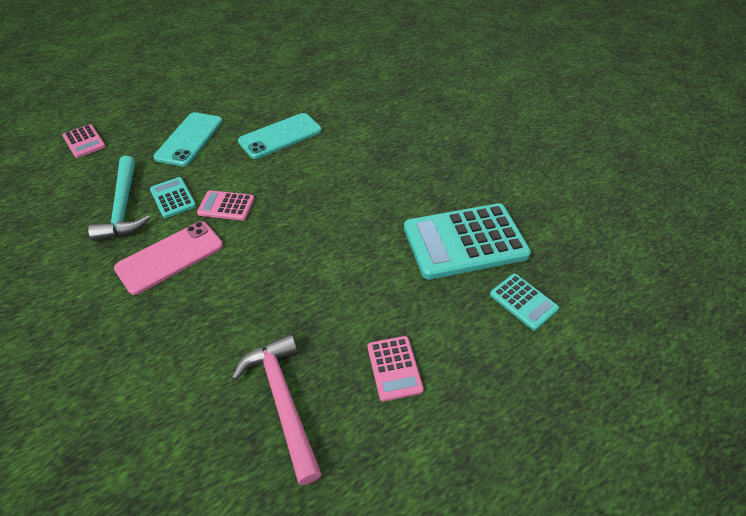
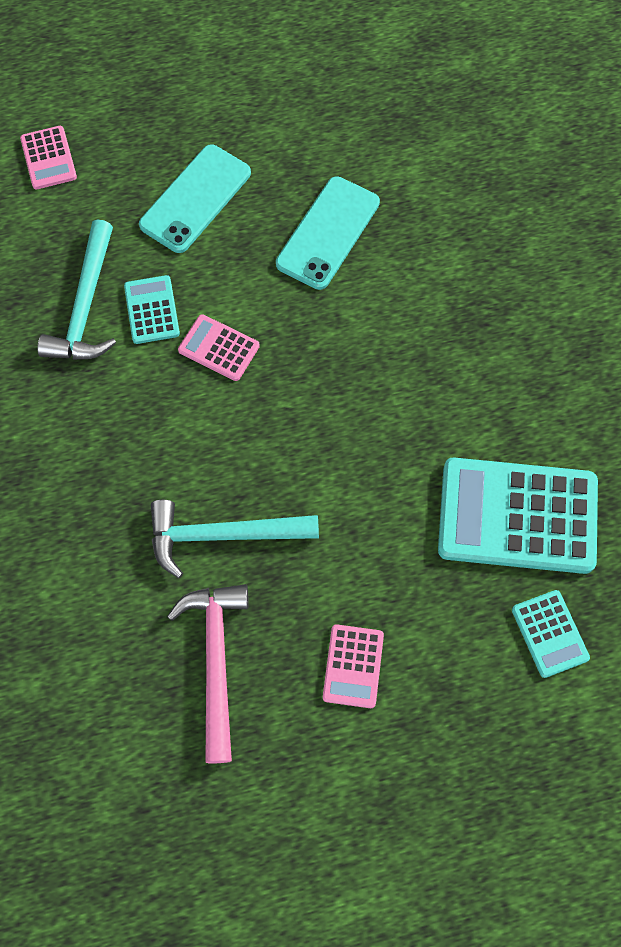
camera: 20 degrees right, 20 degrees up
pink phone [114,221,223,295] -> none
turquoise phone [238,113,322,159] -> turquoise phone turned 45 degrees counterclockwise [276,176,380,290]
none -> turquoise hammer [151,500,319,578]

